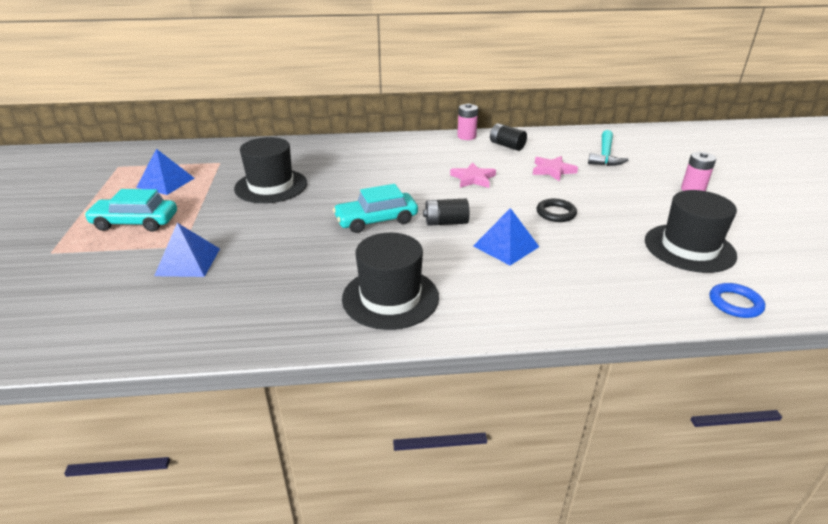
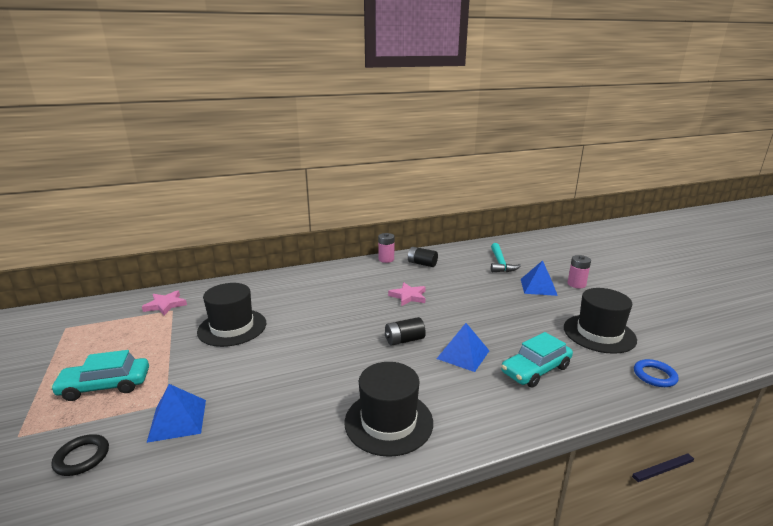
camera: 15 degrees left, 10 degrees down
blue pyramid [136,149,194,195] -> blue pyramid moved to [521,260,558,296]
turquoise car [333,184,418,233] -> turquoise car moved to [501,332,573,388]
pink star [533,156,578,181] -> pink star moved to [142,290,187,315]
black ring [537,199,577,222] -> black ring moved to [51,434,109,476]

